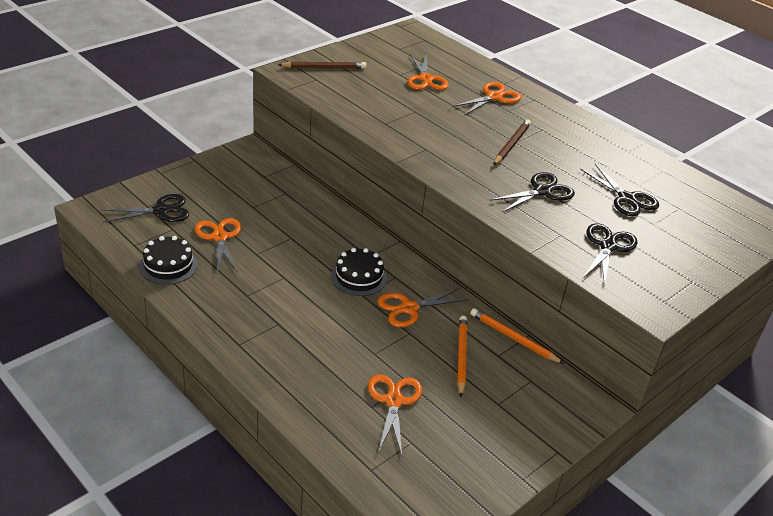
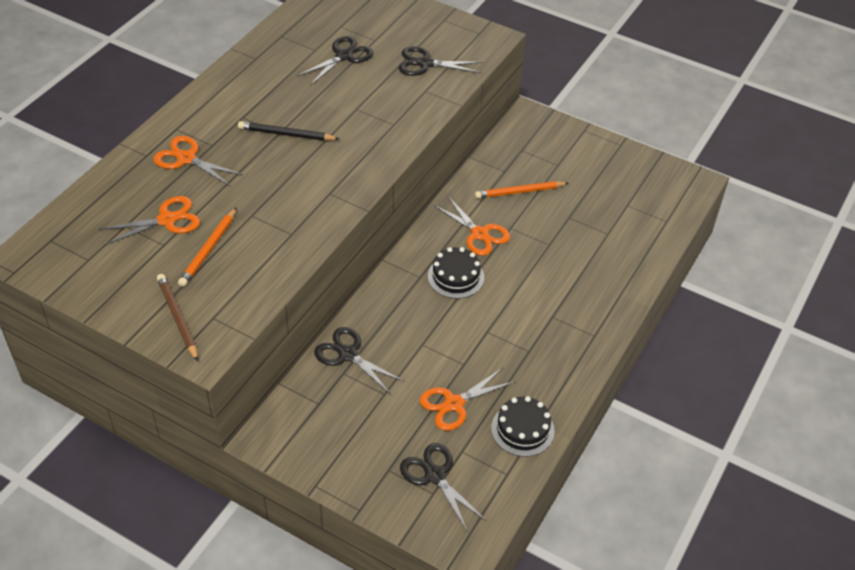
camera: 105 degrees left, 10 degrees up
orange scissors [368,374,422,455] -> none
orange pencil [470,308,564,364] -> orange pencil moved to [178,207,237,287]
black scissors [489,172,575,212] -> black scissors moved to [314,327,405,393]
brown pencil [494,120,531,165] -> black pencil [238,121,339,141]

